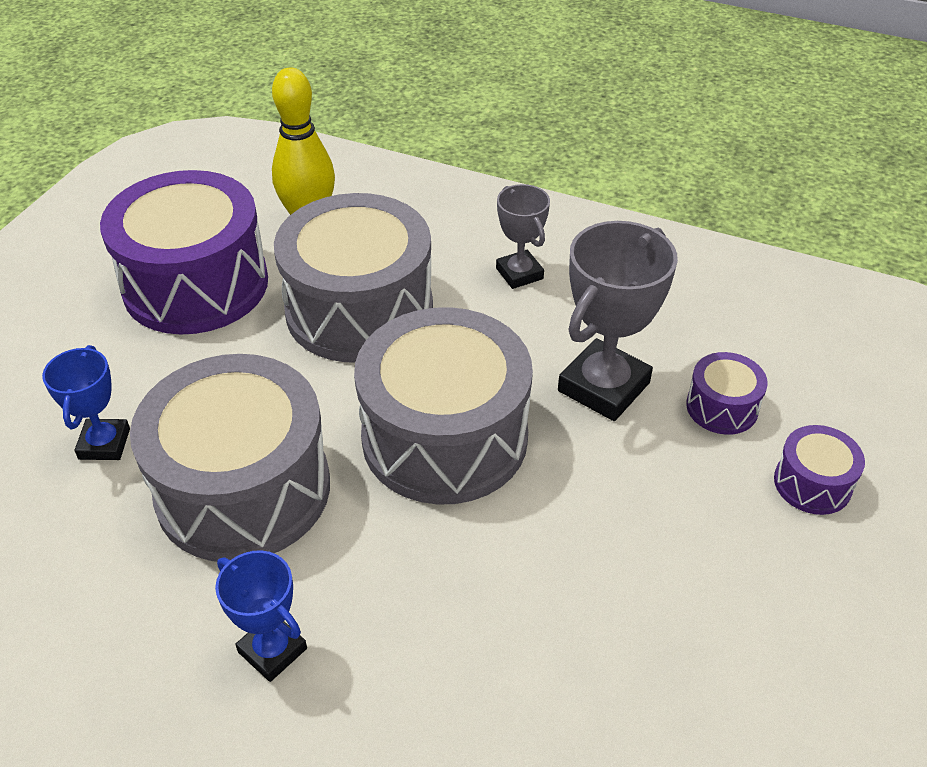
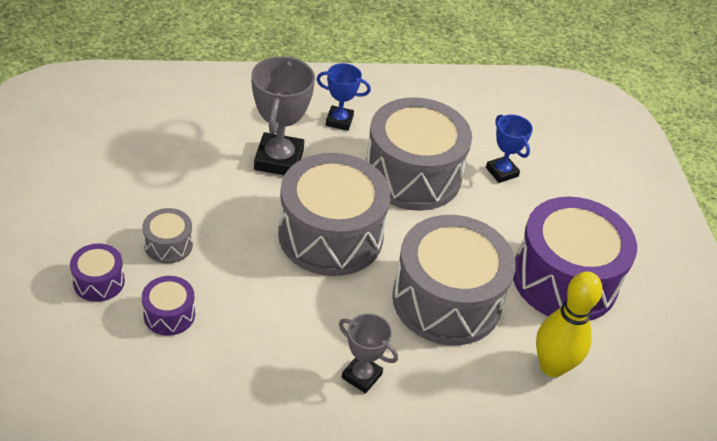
camera: 145 degrees right, 0 degrees up
grey trophy [558,221,678,421] -> grey trophy moved to [251,56,315,175]
none -> grey drum [142,208,193,264]

